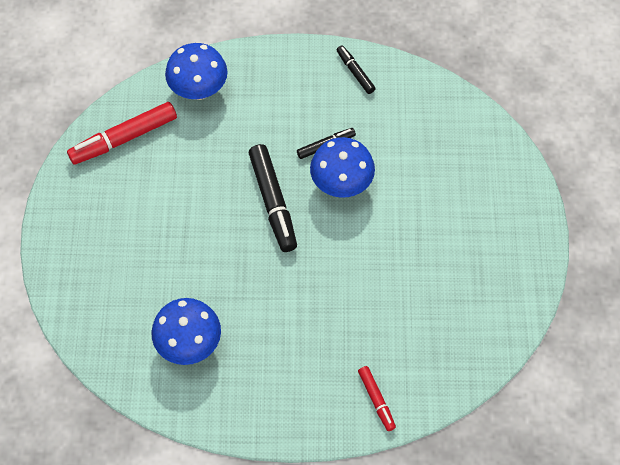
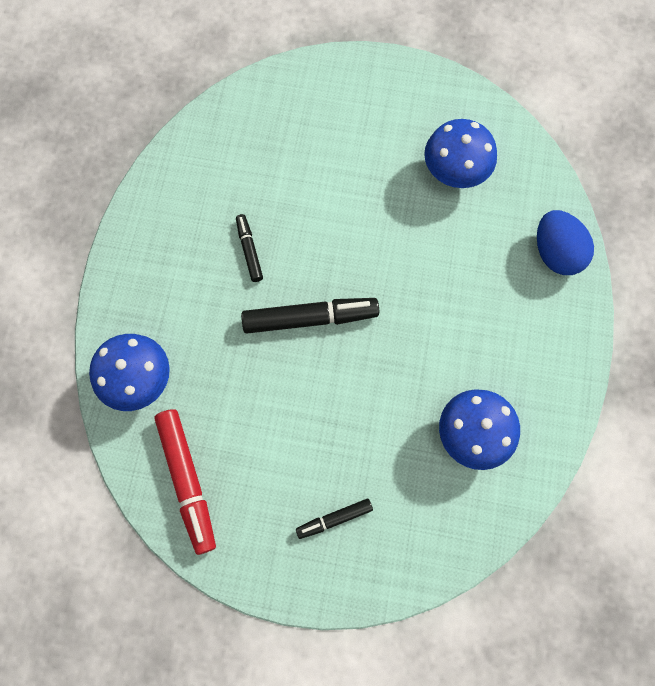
camera: 80 degrees left, 10 degrees up
blue mushroom [310,137,375,198] -> blue mushroom moved to [424,119,497,188]
black marker [337,45,376,94] -> black marker moved to [296,499,373,539]
red marker [358,366,396,431] -> blue egg [537,210,594,275]

